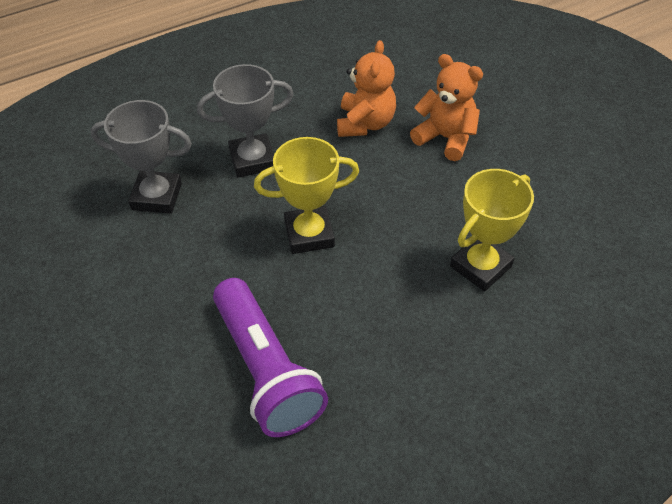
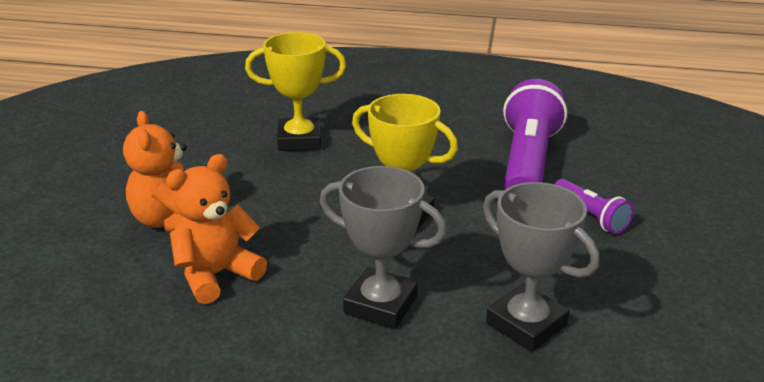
camera: 140 degrees left, 20 degrees down
none -> purple flashlight [555,179,634,234]

